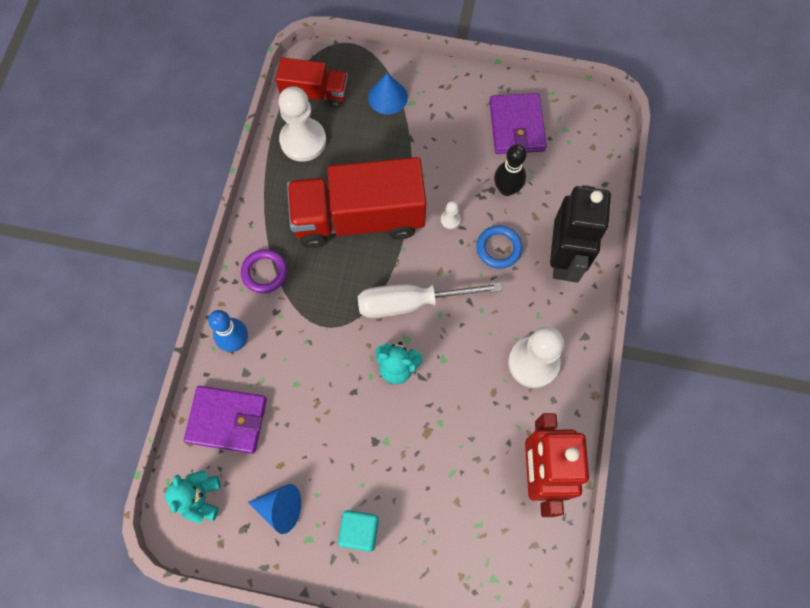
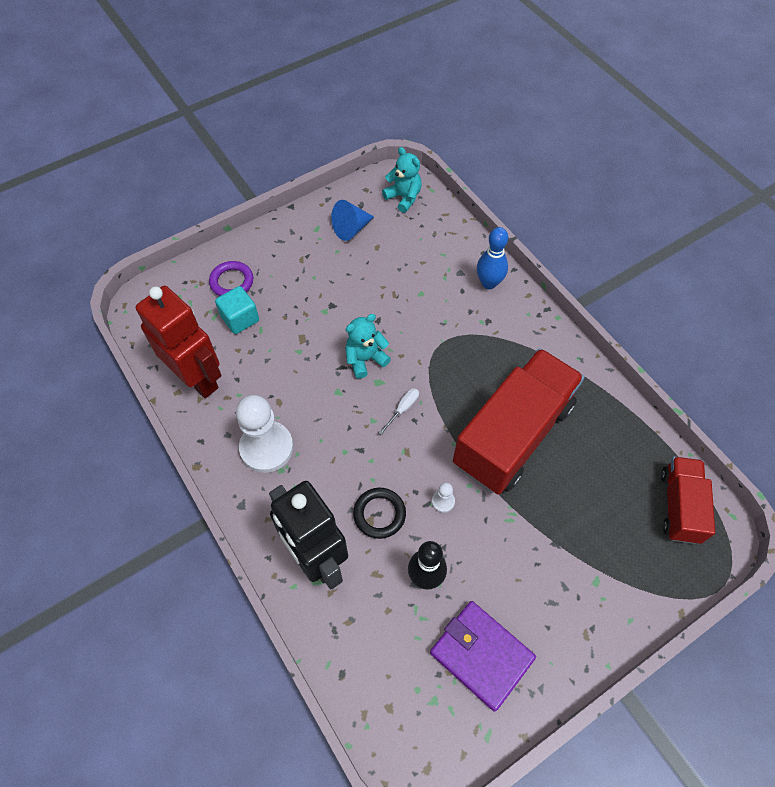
camera: 135 degrees right, 10 degrees down
purple wallet [184,386,267,454] -> none
purple ring [241,249,287,293] -> purple ring moved to [209,261,253,296]
red truck [276,57,348,108] -> red truck turned 135 degrees clockwise [661,457,715,544]
white pawn [279,86,326,162] -> none
turquoise cube [338,510,379,552] -> turquoise cube moved to [215,286,259,334]
white screwdriver [357,282,502,318] -> white screwdriver [379,388,419,435], size x0.41
blue cone [368,73,408,115] -> none
blue ring [476,225,522,269] -> black ring [353,488,406,539]

